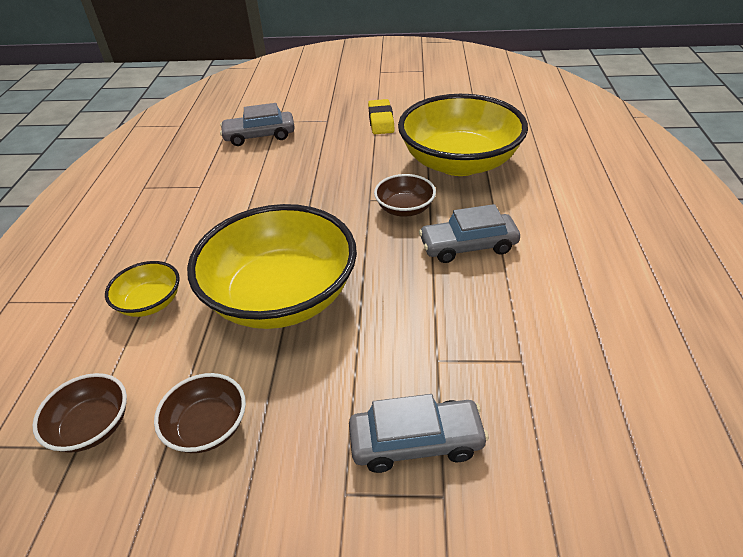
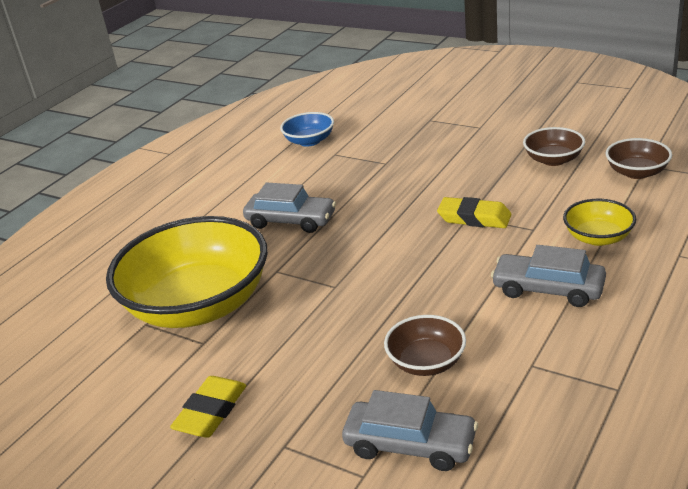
camera: 150 degrees left, 10 degrees down
yellow bowl [187,204,357,329] -> yellow eraser [437,197,512,228]
grey car [349,394,489,473] -> grey car moved to [491,245,606,307]
brown bowl [374,174,436,217] -> brown bowl moved to [384,315,466,376]
none -> blue bowl [280,112,334,147]

